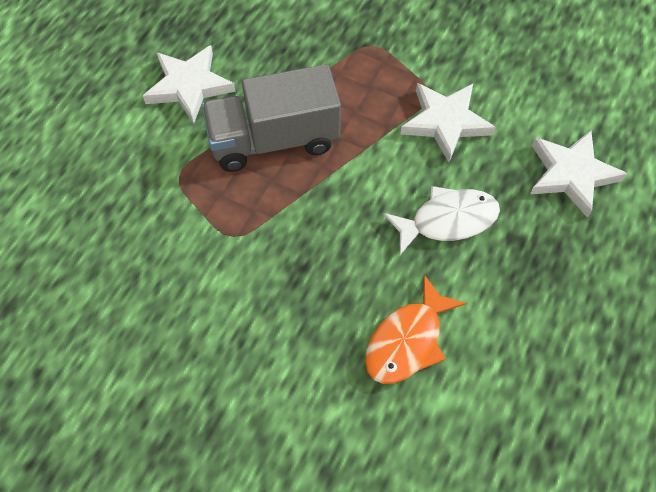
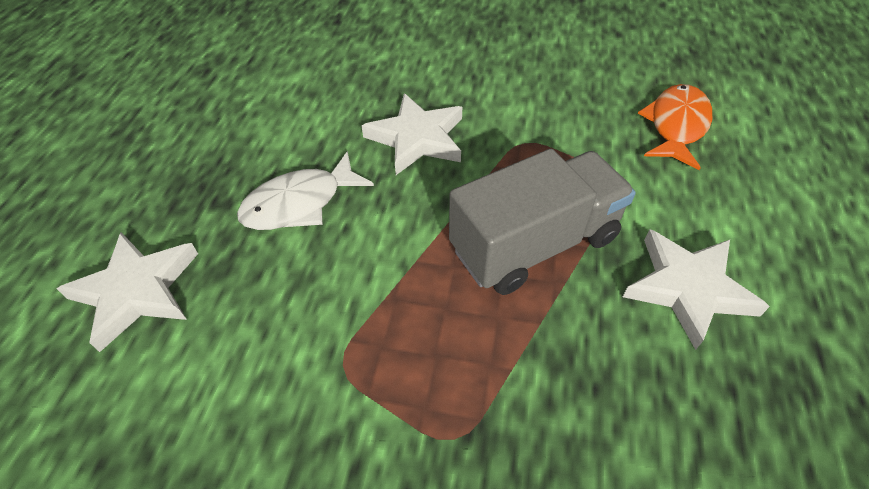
camera: 165 degrees right, 10 degrees down
orange fish [365,275,466,384] -> orange fish moved to [638,84,712,170]
white star [400,83,496,163] -> white star moved to [361,93,462,175]

